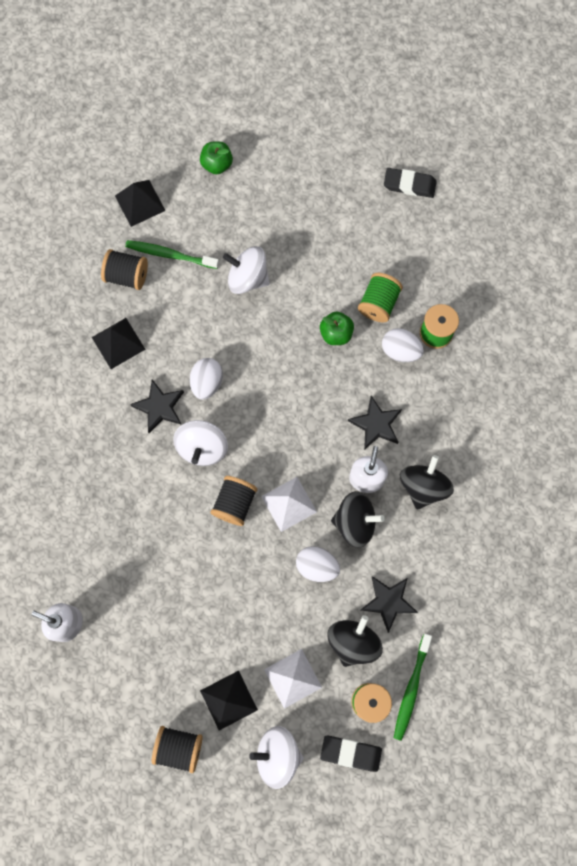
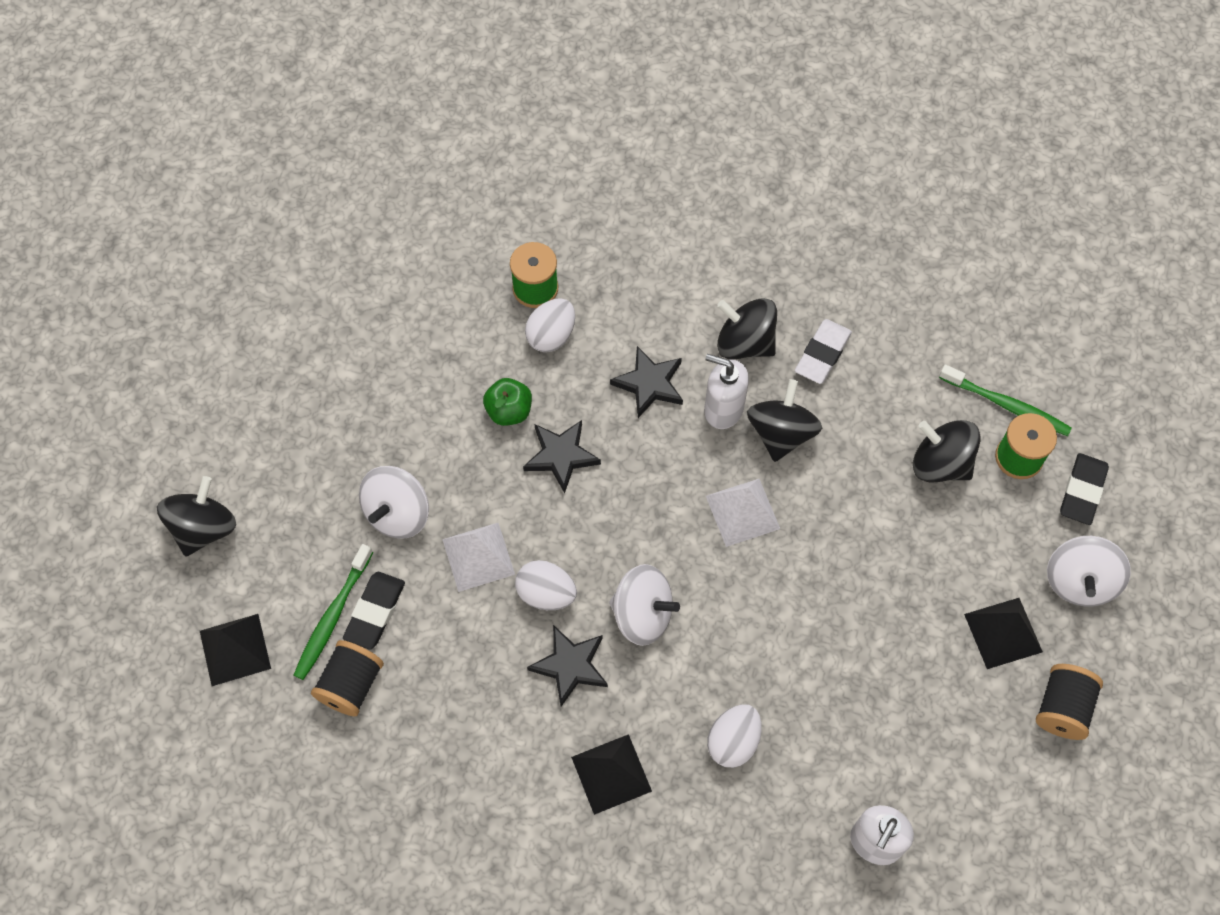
camera: 80 degrees left, 10 degrees down
black pyramid [92,318,145,369] -> black pyramid moved to [571,734,652,815]
green apple [200,141,233,174] -> black spinning top [157,476,236,557]
black spool [211,476,257,526] -> none
white pyramid [264,649,322,709] -> white pyramid moved to [442,523,515,592]
white egg [296,546,340,582] -> white egg moved to [707,704,762,768]
green spool [358,273,403,322] -> none
black star [361,576,418,633] -> black star moved to [523,420,601,493]
black eraser [384,168,437,198] -> black eraser moved to [343,572,405,650]
none -> white eraser [795,319,852,384]

